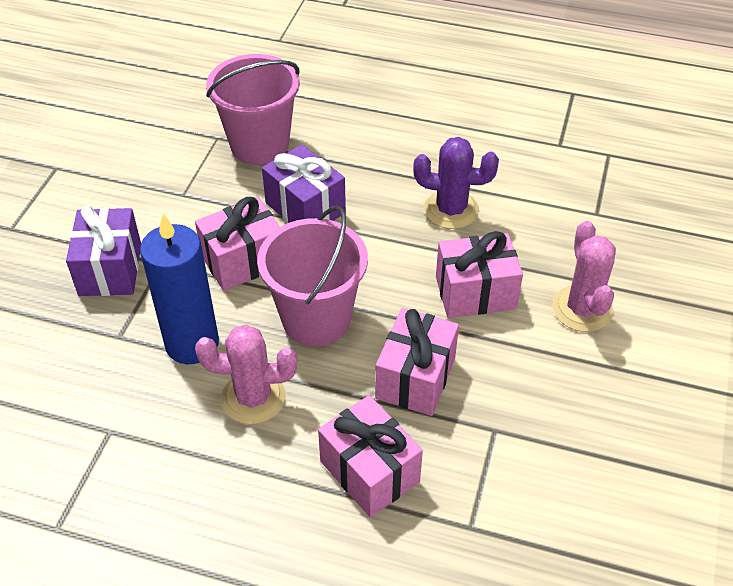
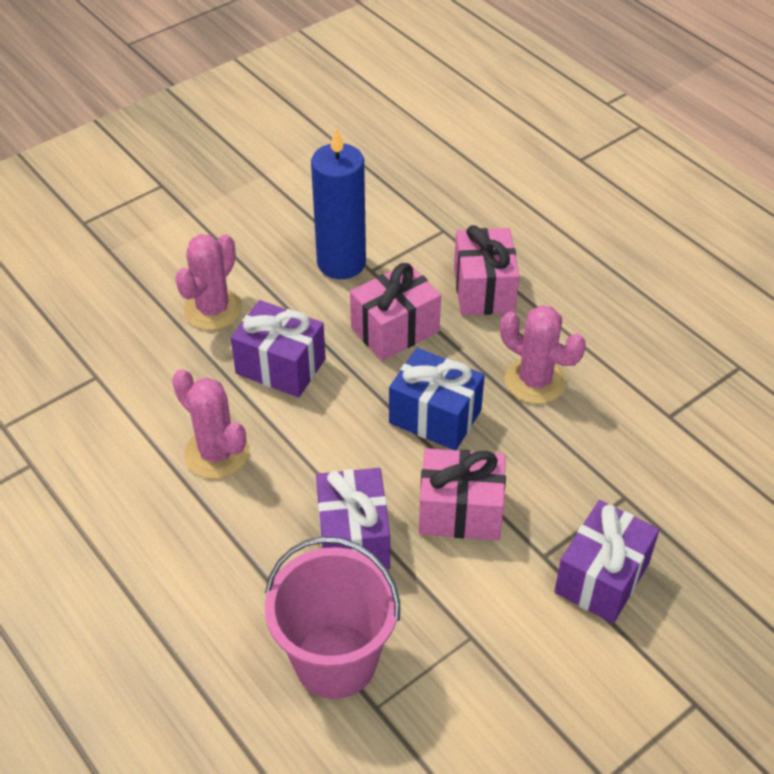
camera: 145 degrees left, 0 degrees up
blue candle [140,214,219,364] -> blue candle moved to [311,127,366,279]
pink bucket [257,206,368,346] -> blue gift [389,348,485,450]
purple cactus [413,137,499,229] -> pink cactus [172,369,249,479]
pink gift [436,231,523,318] -> purple gift [231,300,326,397]

